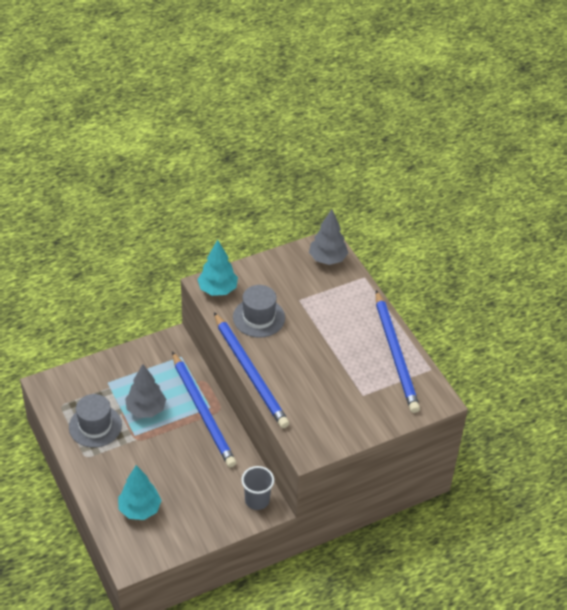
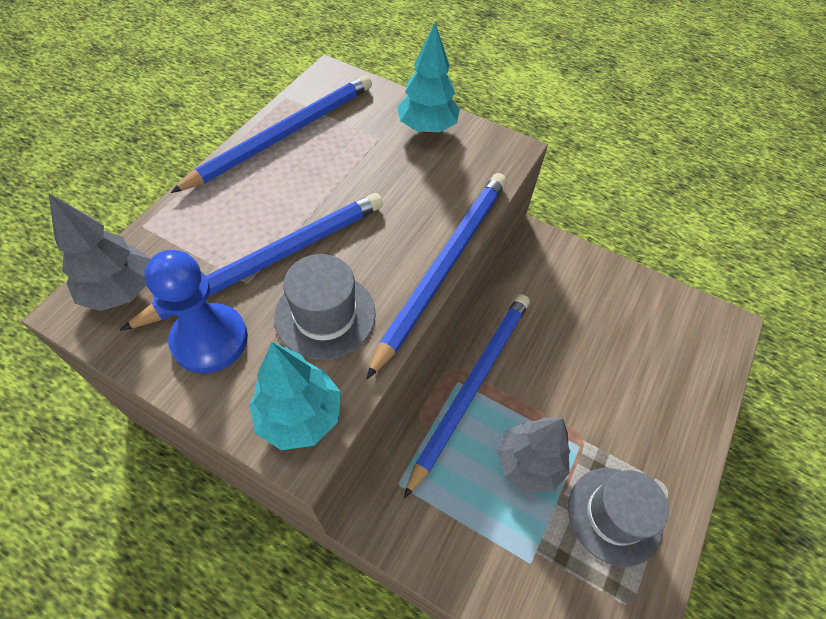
camera: 125 degrees left, 10 degrees up
turquoise tree [118,465,162,520] -> turquoise tree moved to [397,22,460,133]
grey cup [241,466,274,510] -> none
none -> blue pencil [120,193,383,331]
none -> blue pawn [144,250,248,373]

